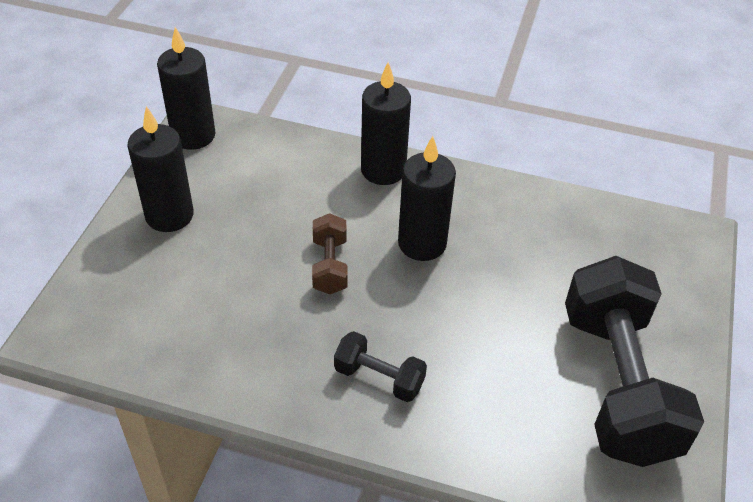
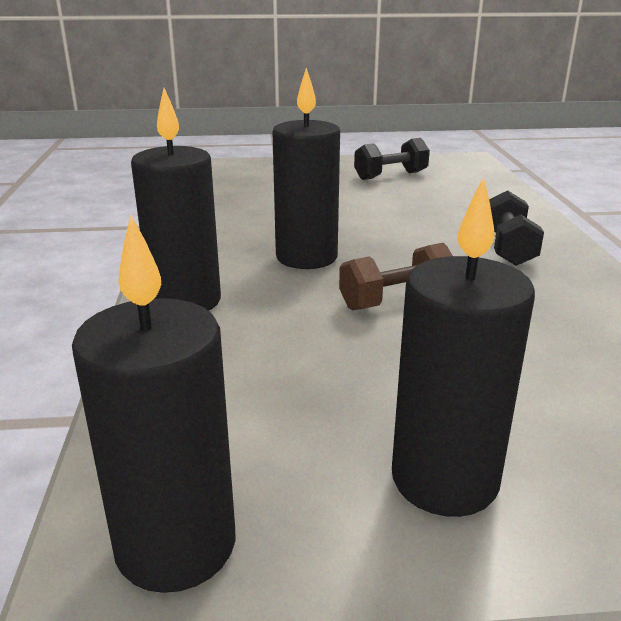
camera: 110 degrees left, 20 degrees down
black dumbbell [565,256,704,467] -> black dumbbell [354,138,430,180], size x0.45

